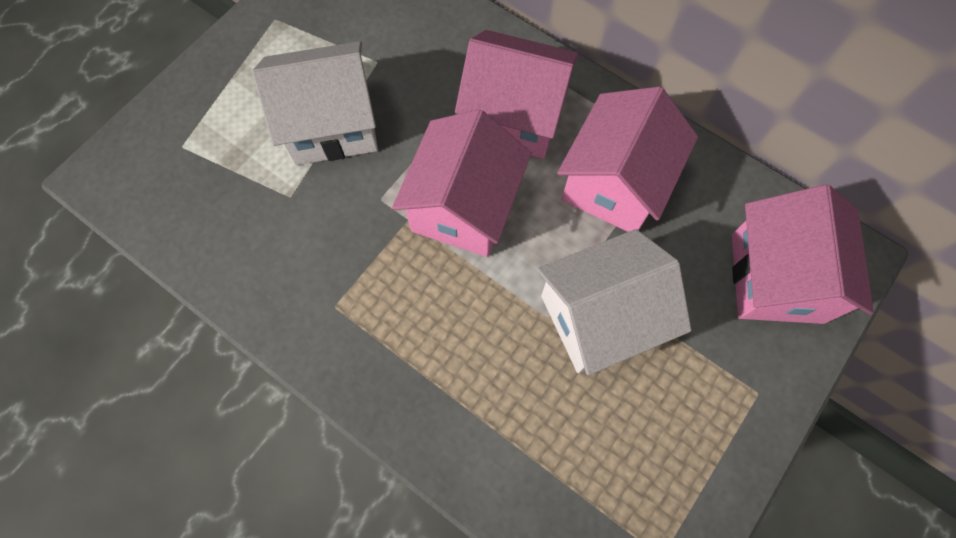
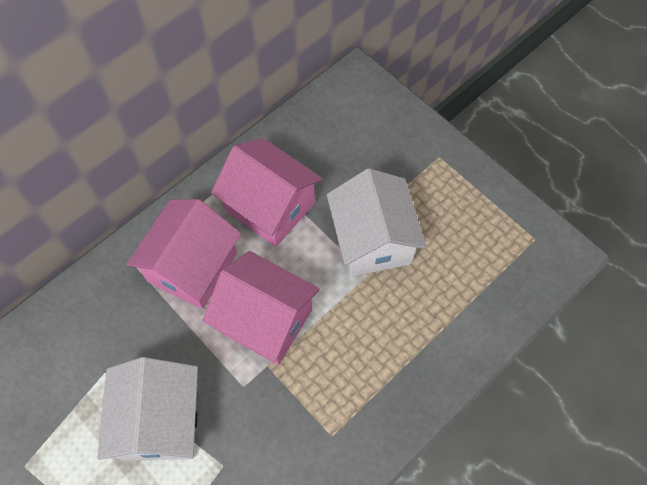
camera: 80 degrees left, 5 degrees down
pink house [732,185,874,324] -> none

